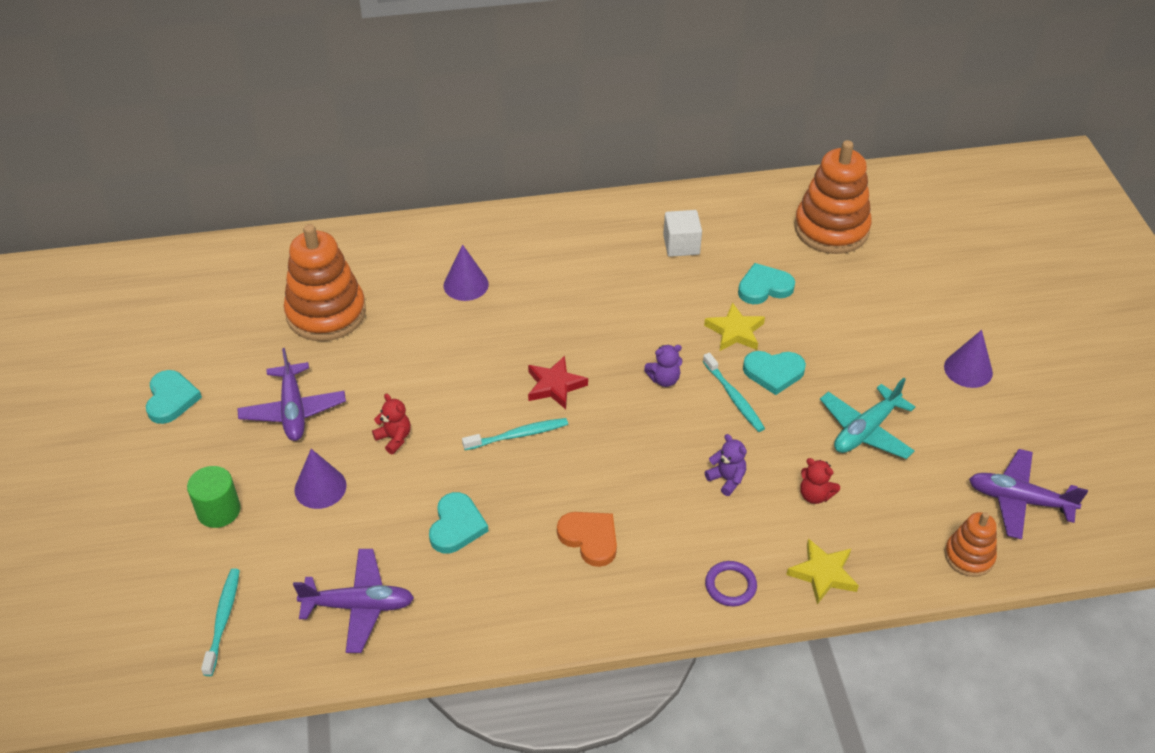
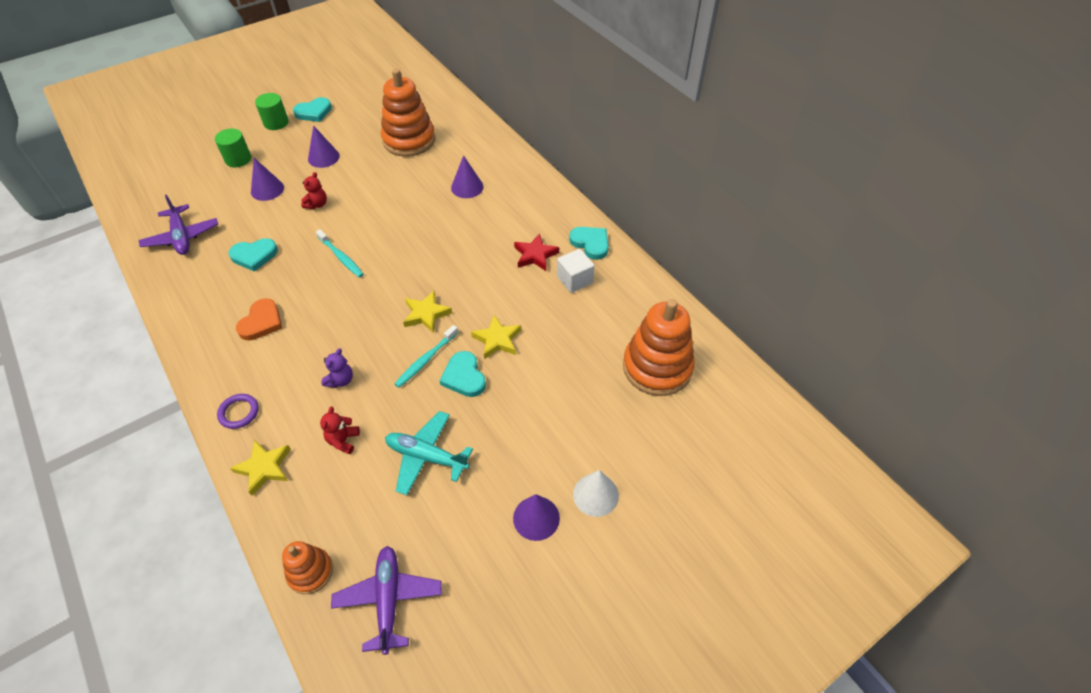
camera: 65 degrees right, 5 degrees up
turquoise toothbrush [201,568,240,676] -> none
purple plane [237,348,346,441] -> purple cone [308,125,340,168]
red star [528,356,588,409] -> red star moved to [514,233,559,271]
purple teddy bear [644,345,682,387] -> yellow star [403,291,452,333]
turquoise heart [738,263,795,304] -> turquoise heart moved to [569,227,609,260]
none -> green cylinder [255,93,288,130]
none -> white cone [573,470,619,517]

